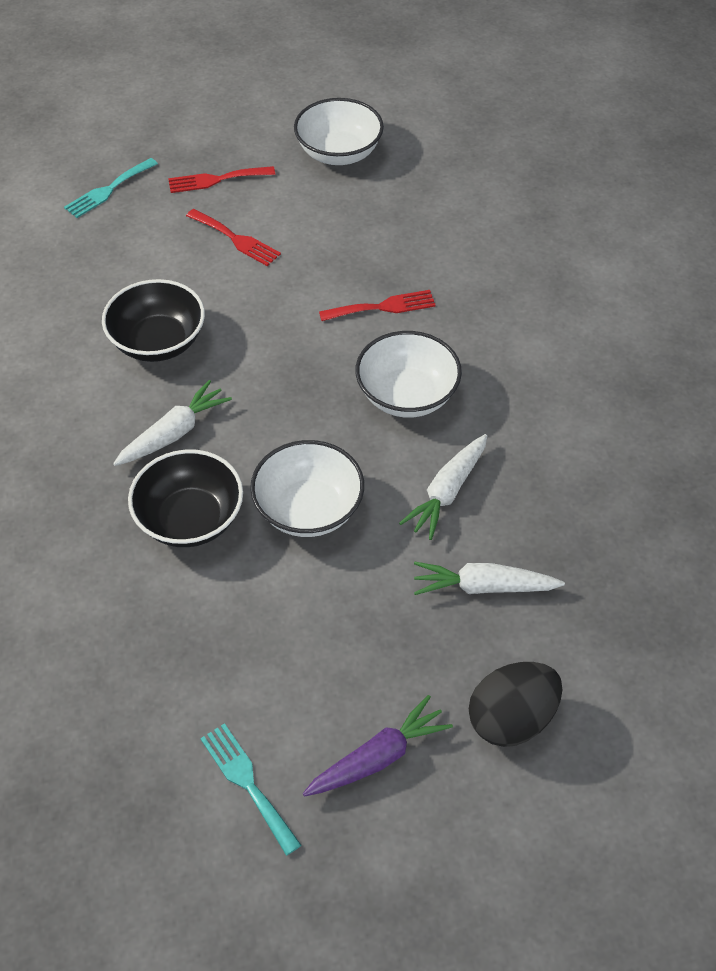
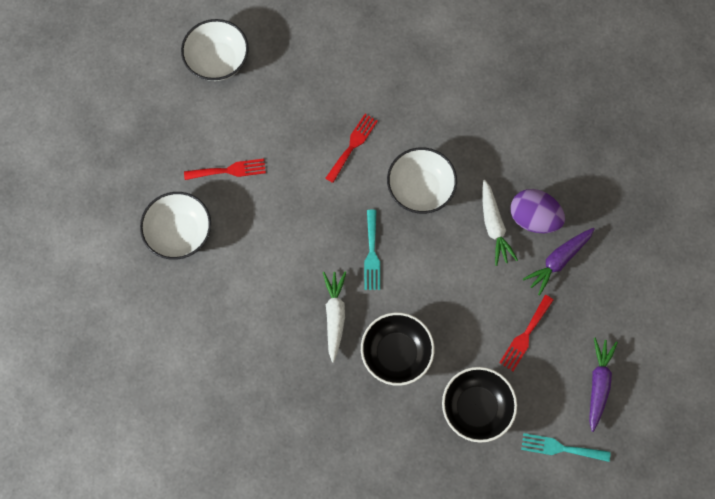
camera: 45 degrees left, 20 degrees up
turquoise fork [64,158,158,218] -> turquoise fork moved to [364,210,380,290]
black bowl [102,279,205,362] -> black bowl moved to [442,367,517,443]
red fork [168,166,275,193] -> red fork moved to [499,295,553,371]
white bowl [250,440,364,537] -> white bowl moved to [140,192,211,260]
white carrot [414,562,565,595] -> purple carrot [523,228,594,296]
black egg [469,662,563,747] -> none
none -> purple egg [510,189,565,233]

